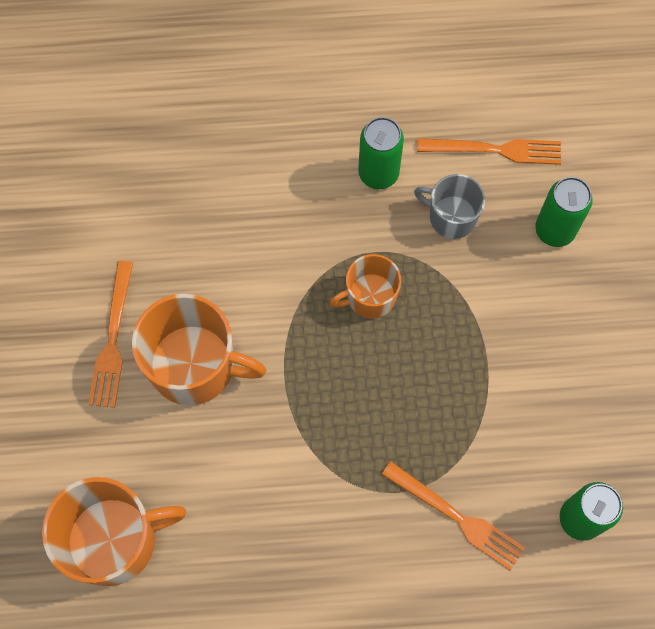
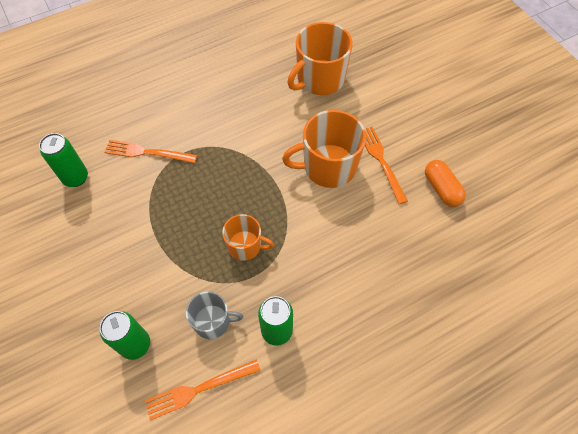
camera: 155 degrees right, 10 degrees down
orange mug [330,254,401,319] -> orange mug turned 60 degrees clockwise [222,214,274,261]
none -> orange capsule [425,160,466,207]

